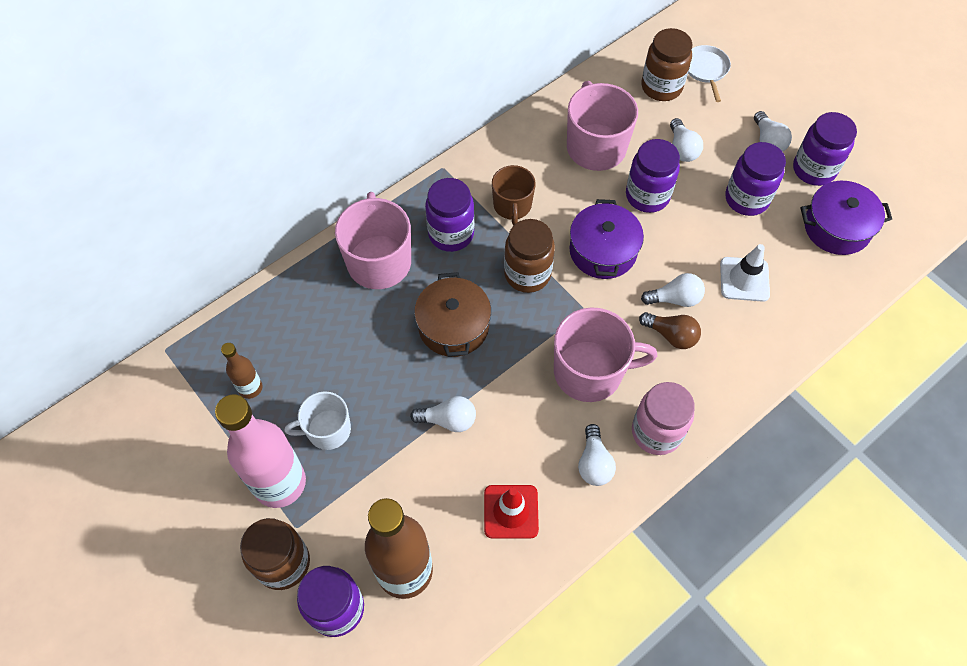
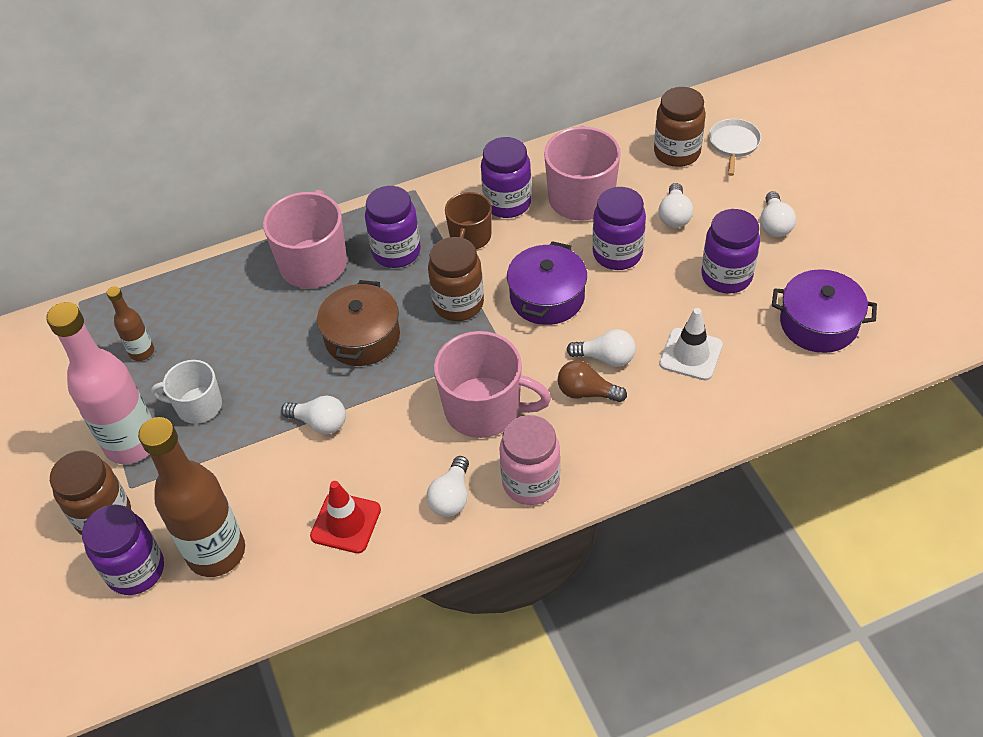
camera: 20 degrees right, 10 degrees down
brown light bulb [639,312,701,349] -> brown light bulb turned 150 degrees clockwise [558,360,627,402]
purple jar [793,112,857,186] -> purple jar moved to [481,137,532,218]

